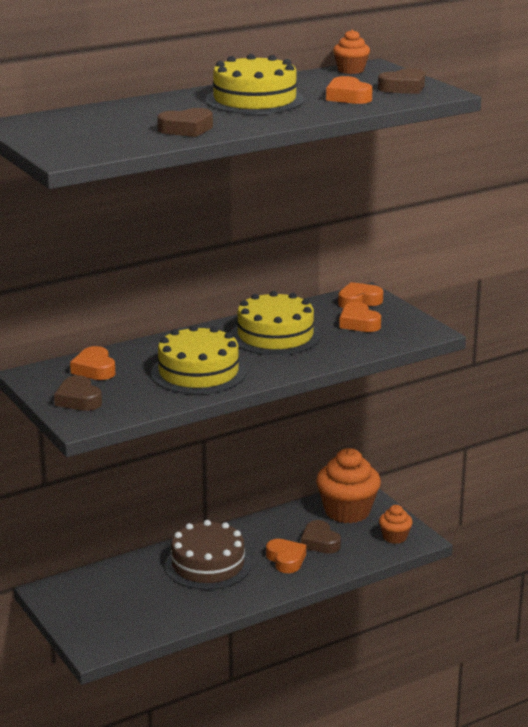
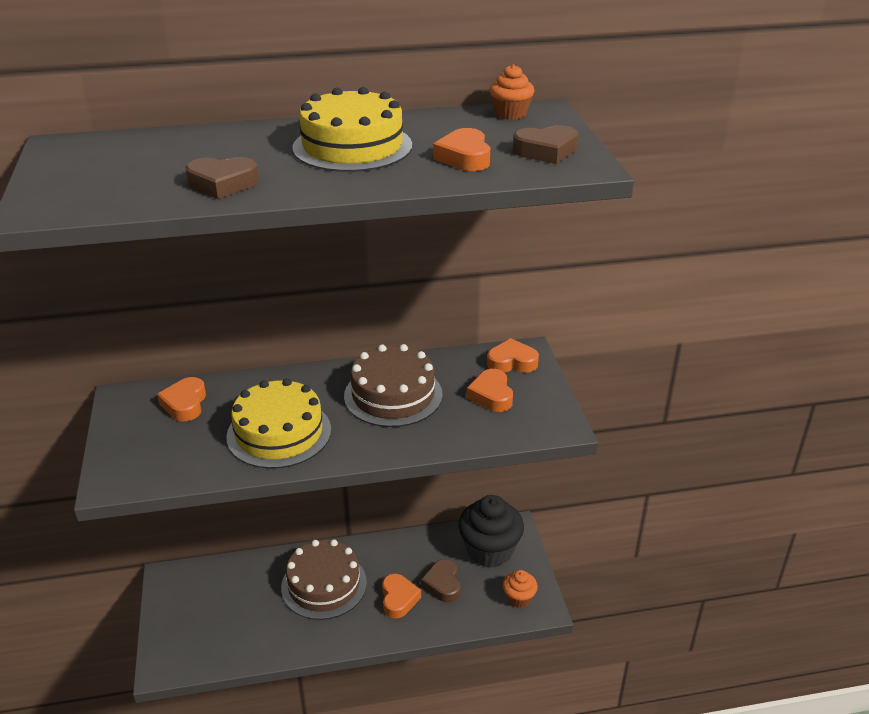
camera: 20 degrees right, 10 degrees up
brown heart [54,375,102,411] -> none
yellow cake [231,291,321,355] -> brown cake [344,344,443,427]
orange cupcake [316,448,381,523] -> black cupcake [458,495,524,568]

